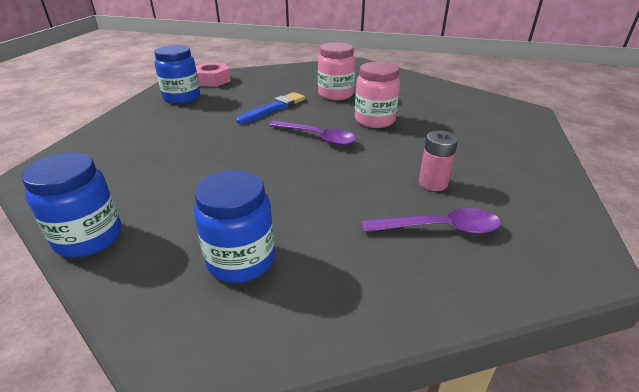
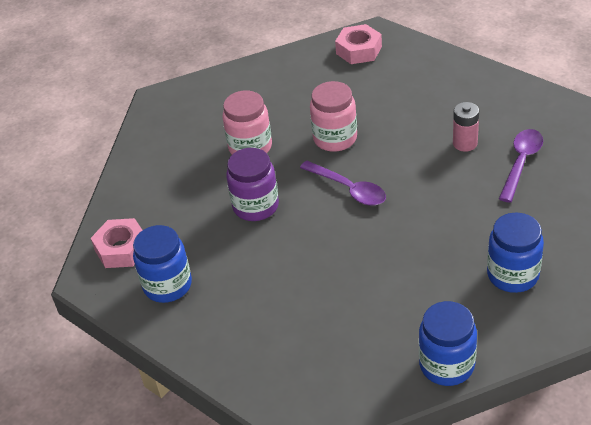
camera: 60 degrees left, 10 degrees up
blue brush [236,92,305,124] -> purple jar [226,148,279,221]
purple spoon [269,121,356,146] -> purple spoon turned 75 degrees clockwise [300,161,386,206]
none -> pink nut [335,24,382,64]

